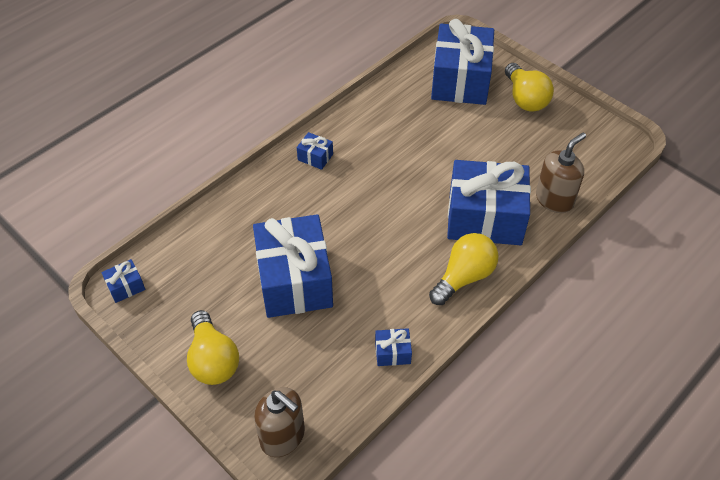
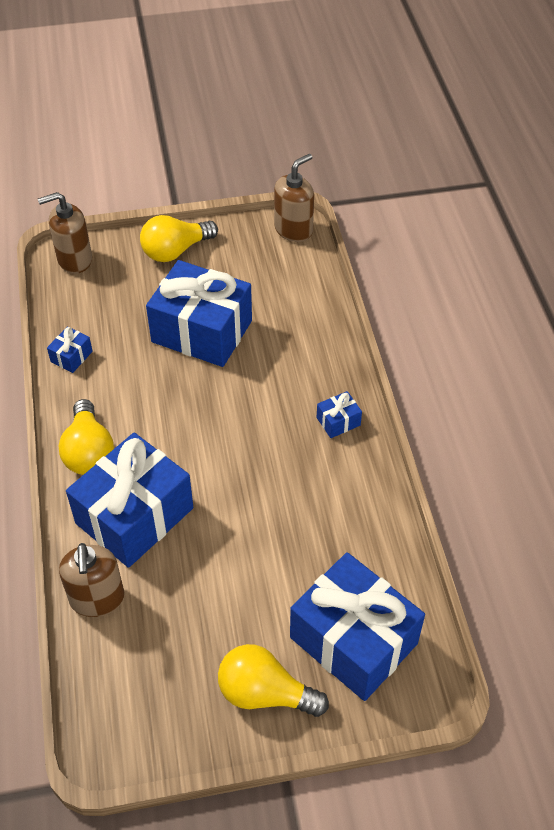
camera: 125 degrees right, 0 degrees up
blue gift [101,259,145,303] -> brown soap dispenser [274,154,314,242]
yellow light bulb [187,310,239,385] -> yellow light bulb turned 45 degrees counterclockwise [140,215,218,262]

